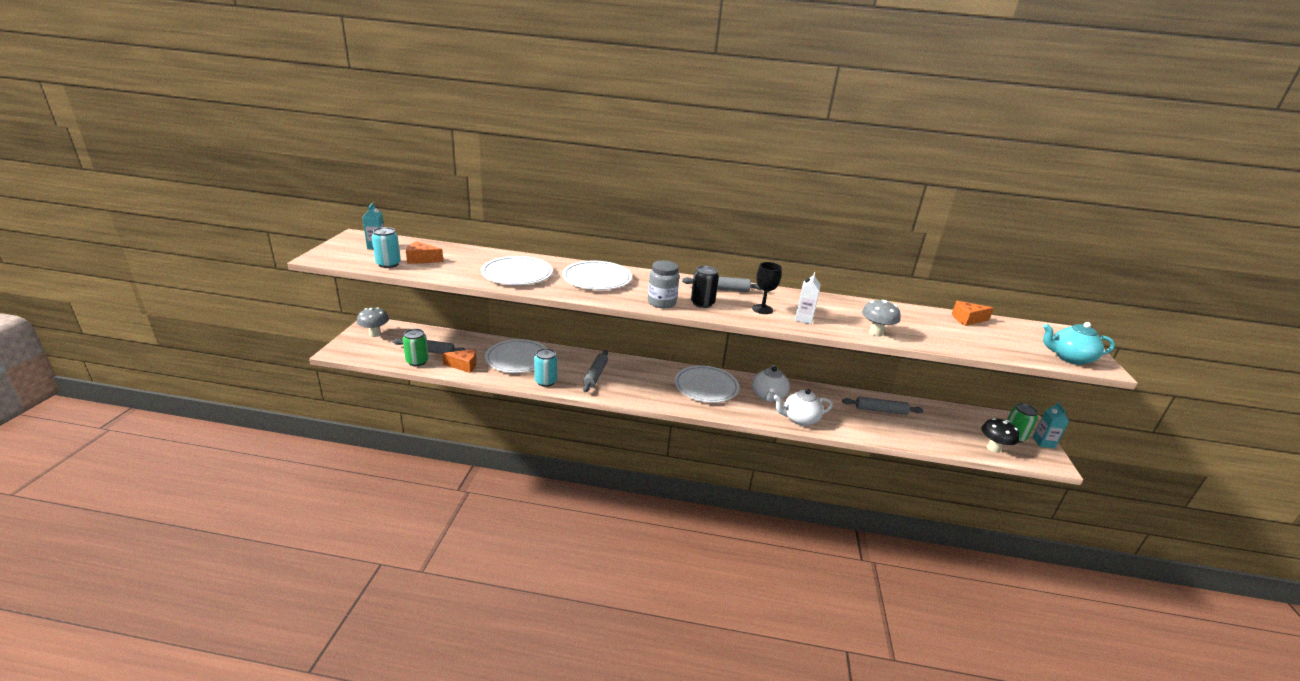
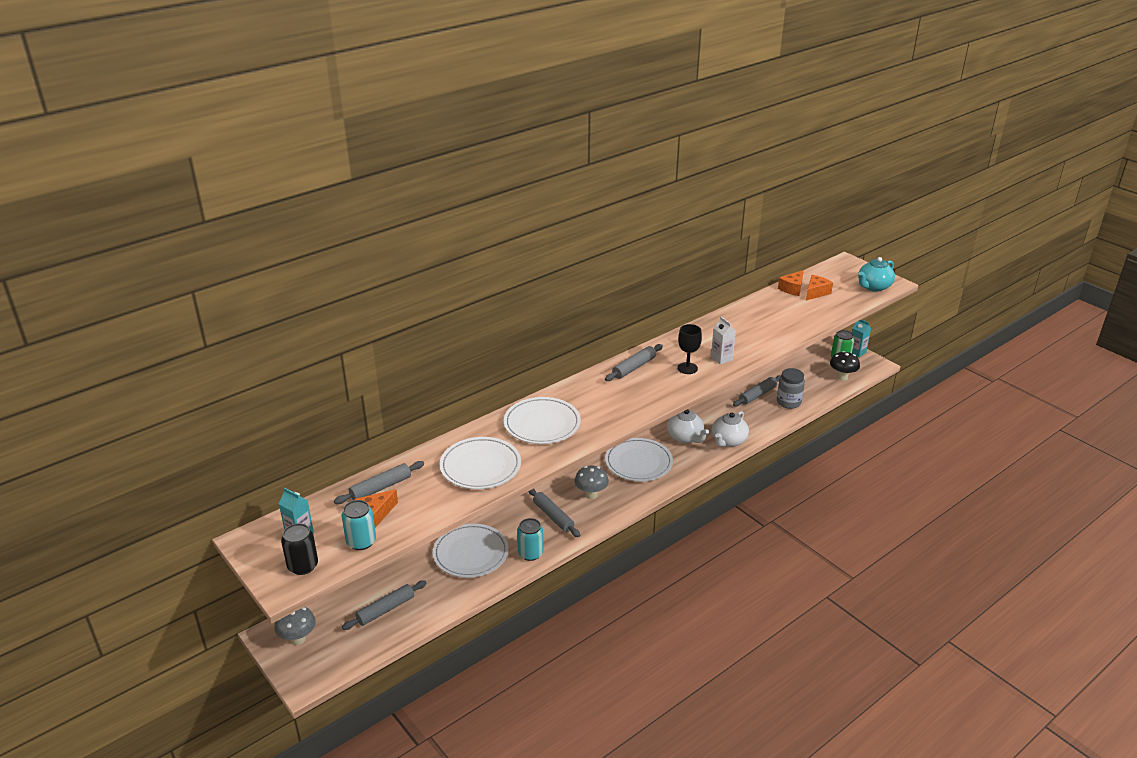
camera: 45 degrees left, 5 degrees up
green can [403,329,429,366] -> none
orange cheese [442,349,477,373] -> orange cheese moved to [806,275,833,301]
grey jar [648,260,679,308] -> grey jar moved to [777,368,805,409]
black can [691,266,719,308] -> black can moved to [281,523,318,575]
grey mushroom [862,299,901,337] -> grey mushroom moved to [575,466,609,499]
none -> grey rolling pin [334,461,424,504]

